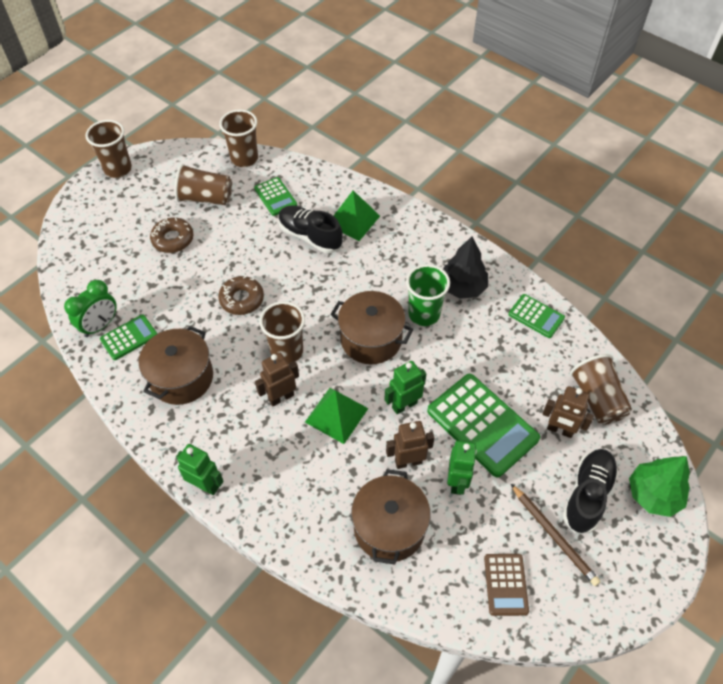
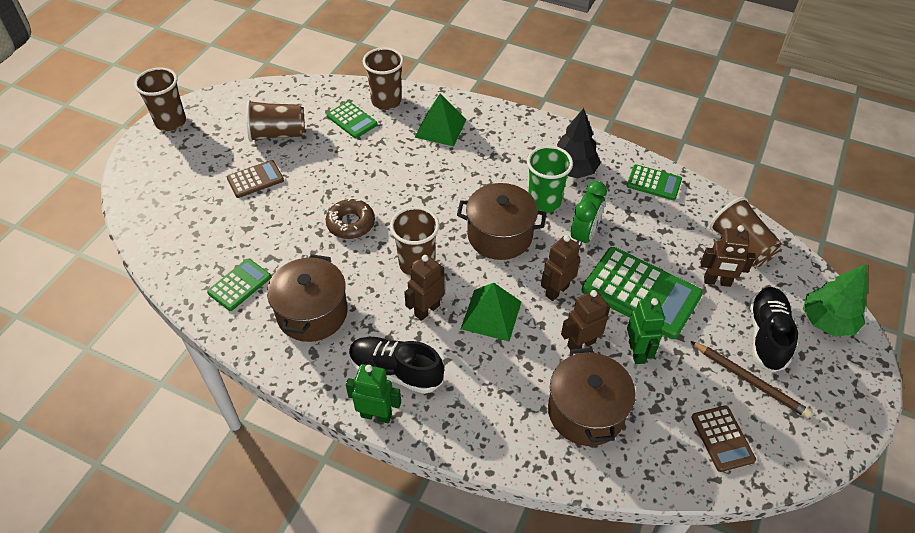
camera: 15 degrees left, 5 degrees down
green clock [64,280,117,337] -> green clock moved to [571,181,607,246]
brown donut [150,217,194,253] -> brown calculator [227,160,284,198]
brown cup [219,109,258,167] -> brown cup moved to [363,47,404,110]
black shoe [279,205,343,253] -> black shoe moved to [349,337,444,394]
green robot [384,361,426,414] -> brown robot [541,235,580,301]

